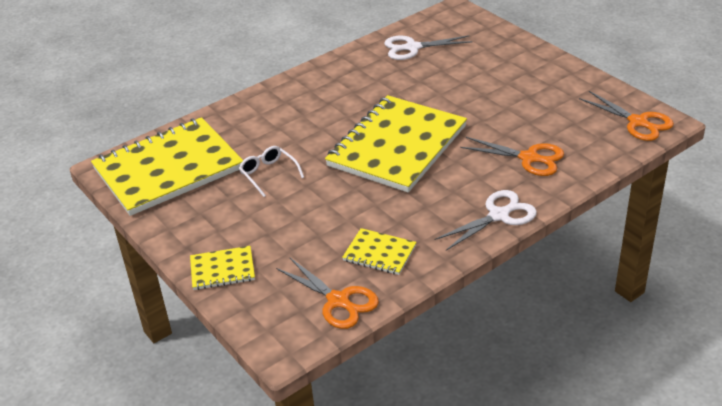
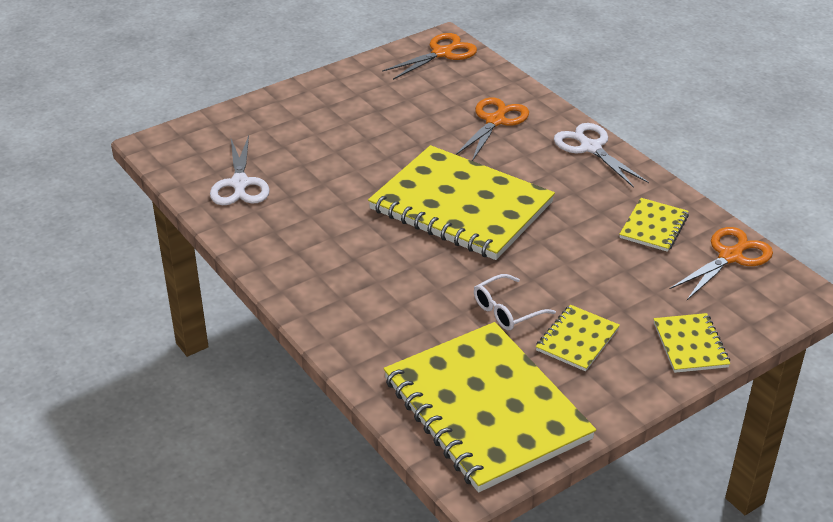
camera: 90 degrees left, 0 degrees up
none -> yellow notebook [536,305,620,371]

